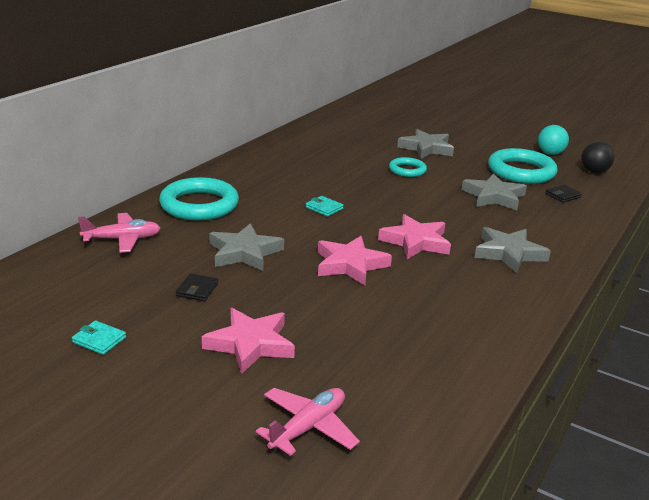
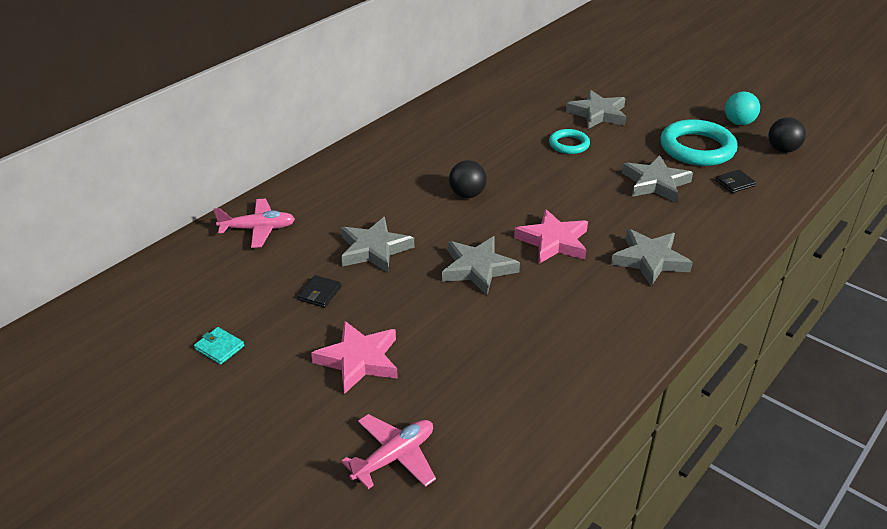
camera: 10 degrees right, 10 degrees up
turquoise ring [159,177,239,220] -> none
turquoise wallet [306,196,344,217] -> black ball [449,160,487,198]
pink star [318,236,392,285] -> grey star [442,236,520,295]

